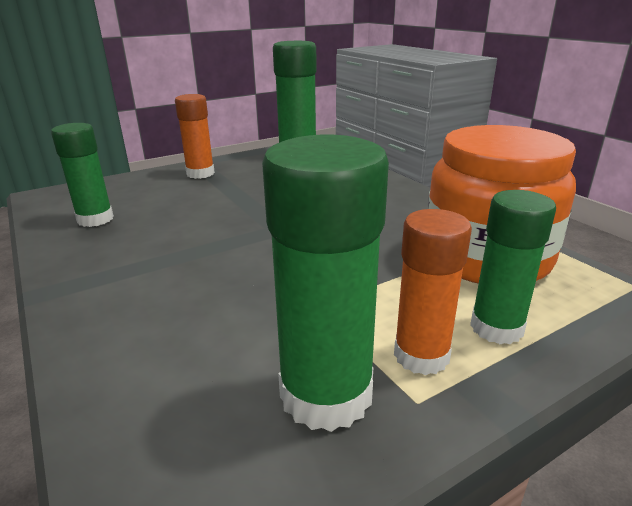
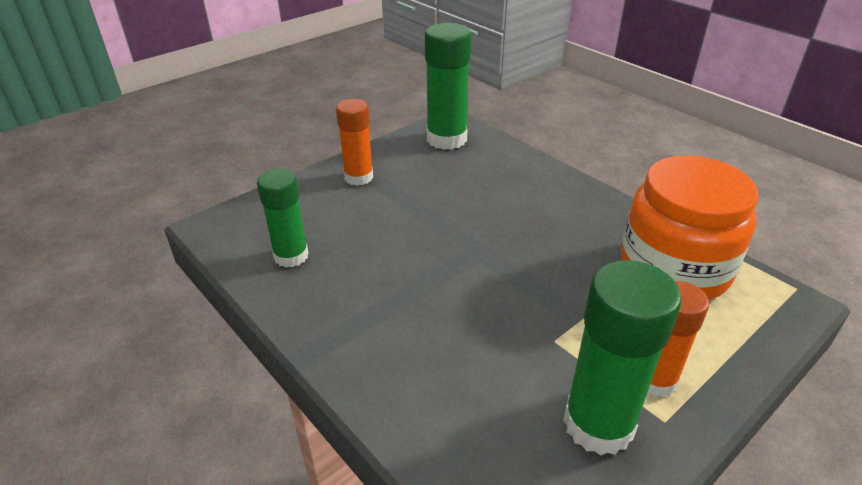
camera: 10 degrees left, 10 degrees up
green glue stick [470,190,556,344] -> none

